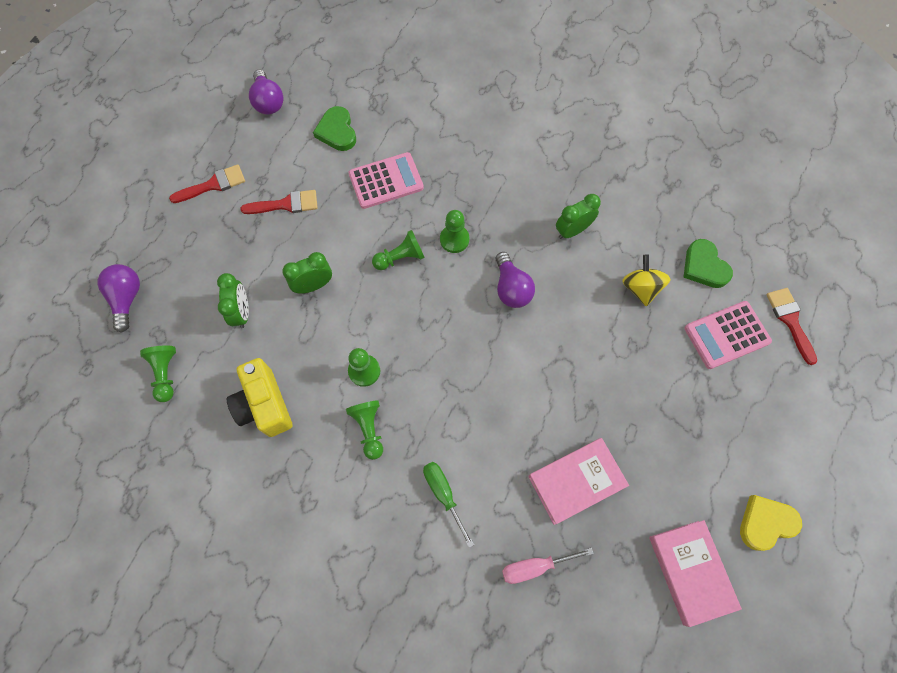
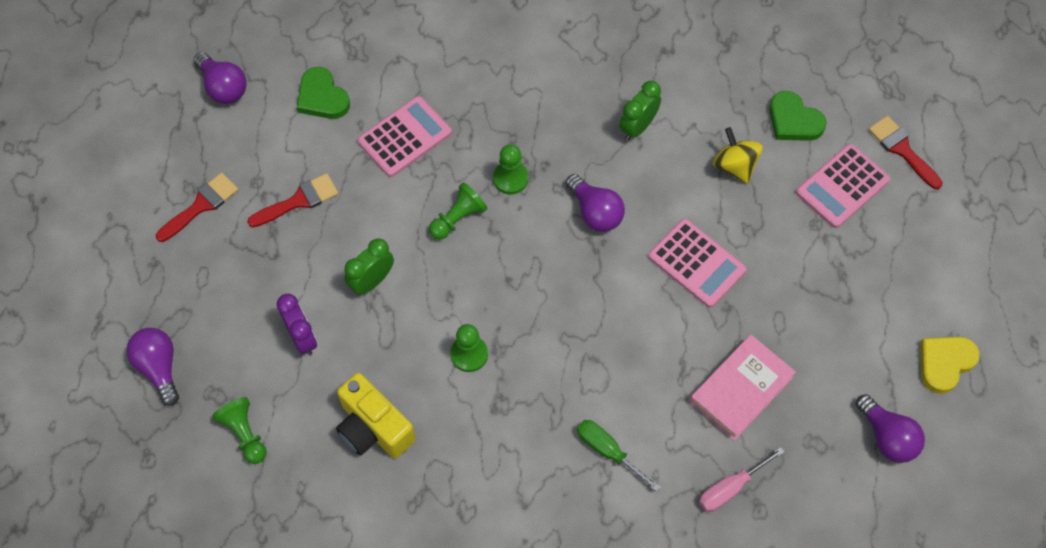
camera: 20 degrees left, 5 degrees down
green clock [217,273,249,328] -> purple clock [276,293,317,355]
green pawn [346,400,383,460] -> none
pink book [649,520,742,627] -> purple light bulb [856,394,925,463]
none -> pink calculator [648,219,747,308]

